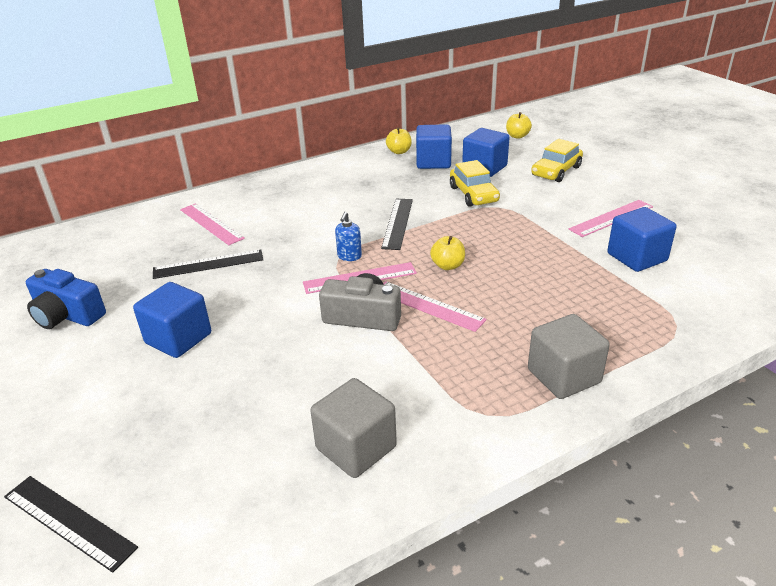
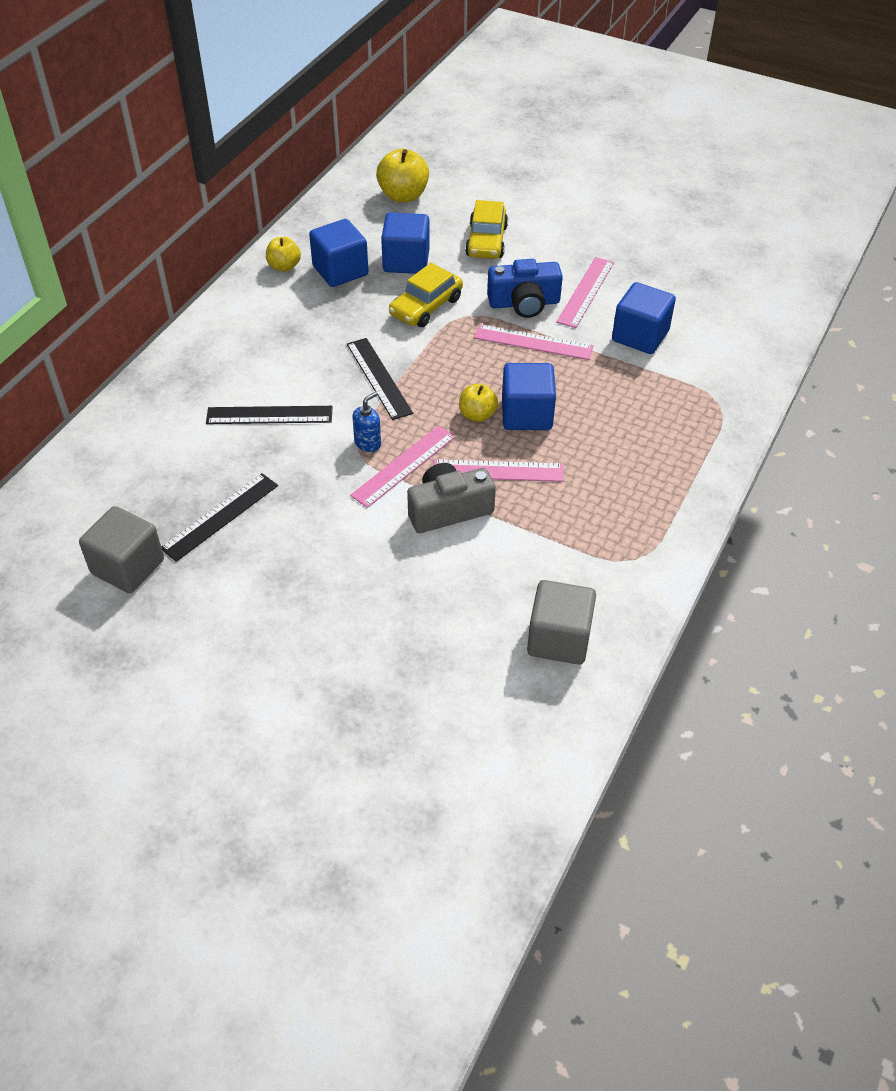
camera: 35 degrees left, 15 degrees up
black ruler [4,476,138,573] -> black ruler moved to [206,406,333,424]
blue camera [26,269,106,329] -> blue camera moved to [487,259,563,318]
blue cube [133,282,211,358] -> blue cube moved to [502,363,556,430]
pink ruler [180,204,245,245] -> pink ruler moved to [474,324,593,360]
blue soap dispenser [335,212,362,261] -> blue soap dispenser turned 120 degrees counterclockwise [352,392,381,452]
yellow car [450,160,500,207] -> yellow car turned 90 degrees clockwise [389,263,463,327]
yellow apple [506,112,532,139] -> yellow apple [376,149,429,202], size x1.61
grey cube [528,314,610,399] -> grey cube moved to [79,506,164,593]

